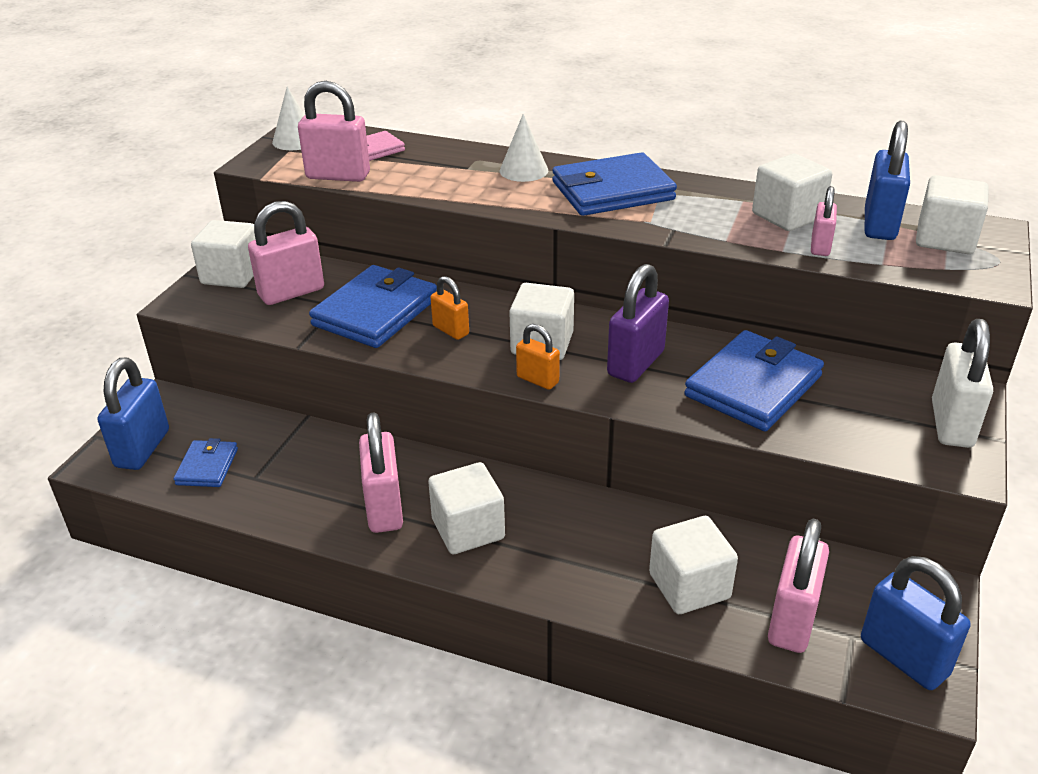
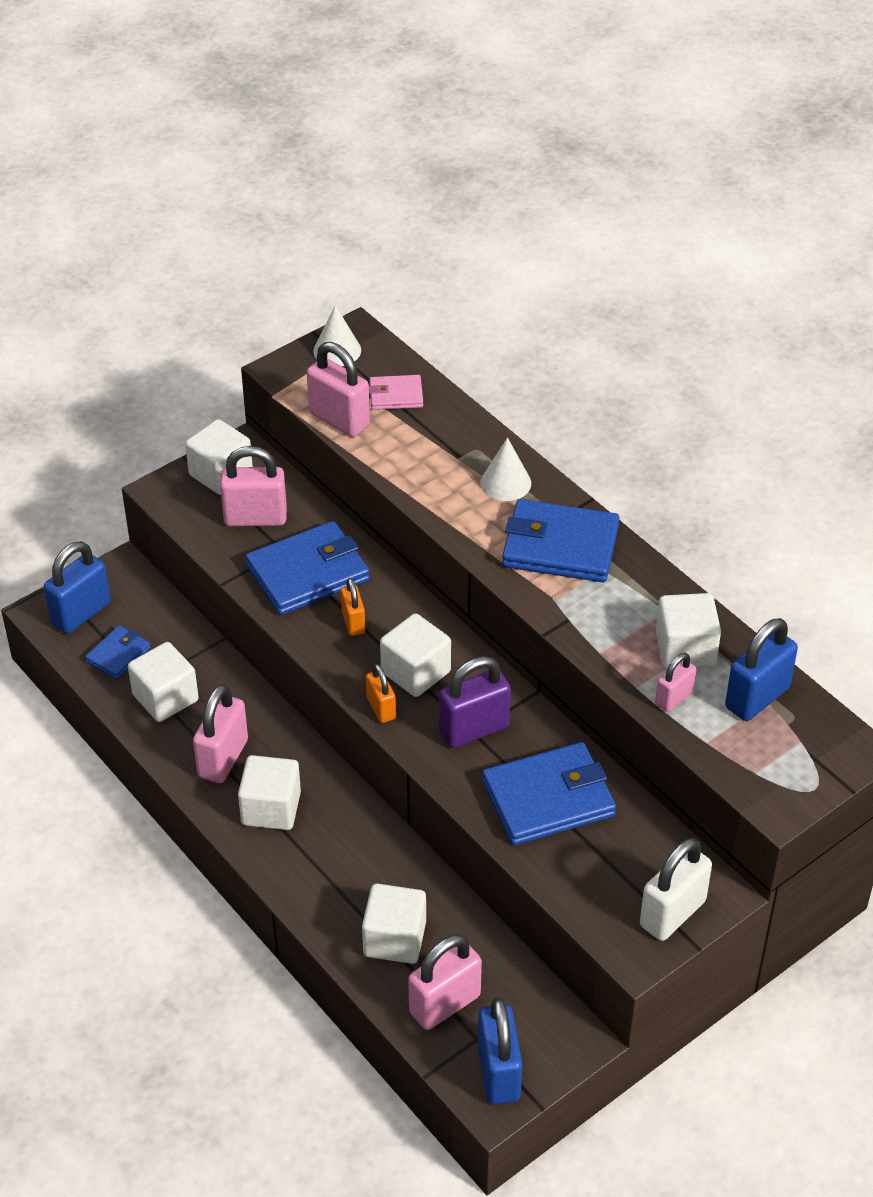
camera: 30 degrees right, 10 degrees up
white cube [916,175,989,254] -> white cube moved to [128,642,199,722]

